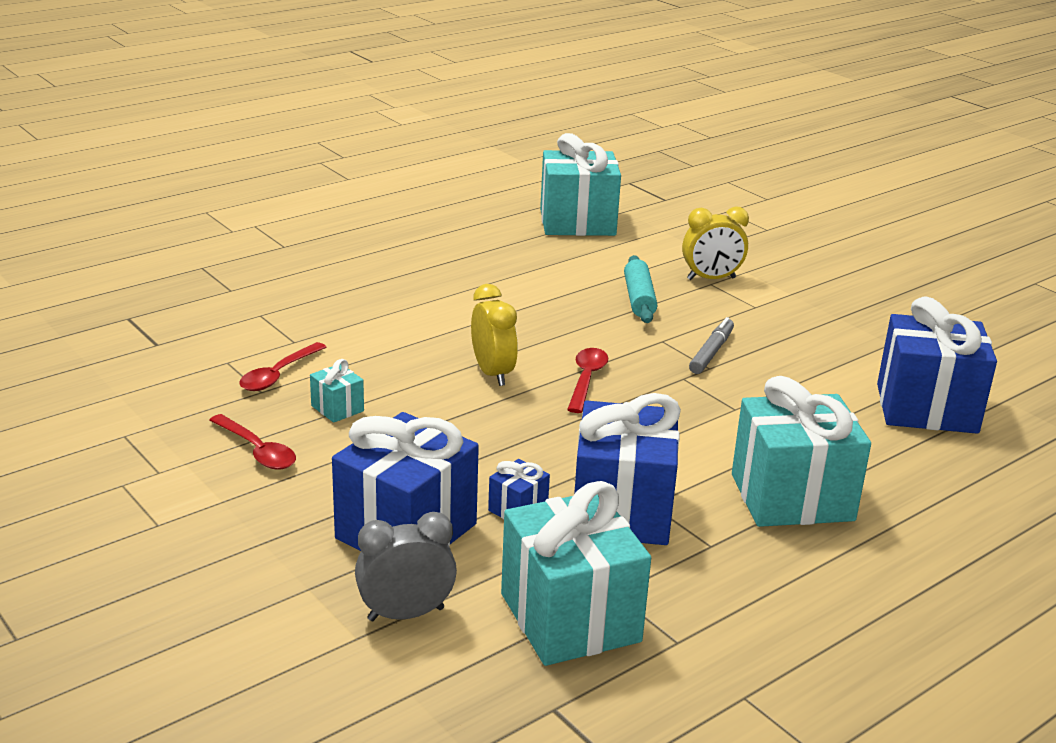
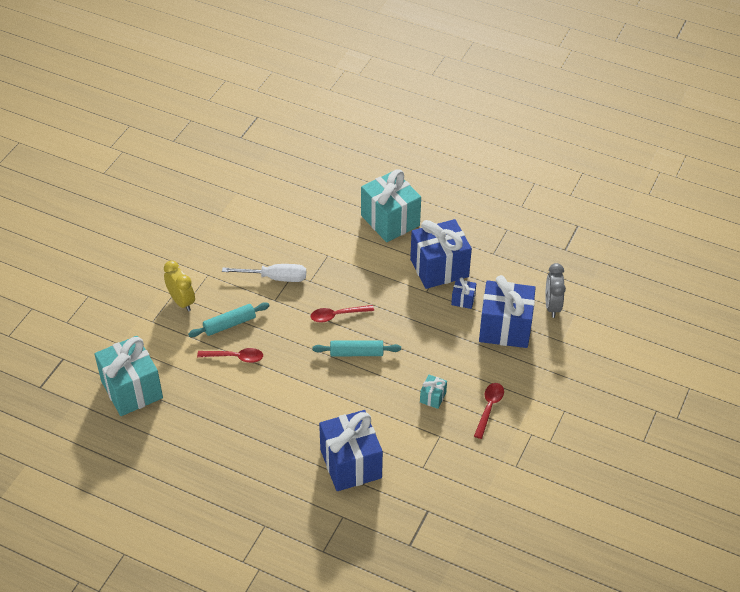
camera: 115 degrees left, 20 degrees up
red spoon [239,342,326,391] -> red spoon moved to [197,348,263,363]
grey clock [355,512,457,621] -> grey clock turned 45 degrees clockwise [545,263,566,318]
yellow clock [471,284,518,386] -> turquoise rolling pin [312,340,401,356]
turquoise gift [501,481,651,666] -> none
grey marker [689,317,734,374] -> white screwdriver [222,264,306,282]
blue gift [877,297,997,434] -> blue gift moved to [319,410,383,491]

